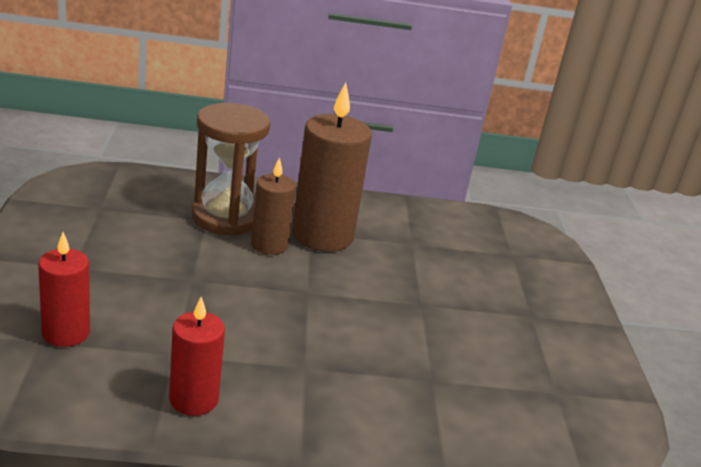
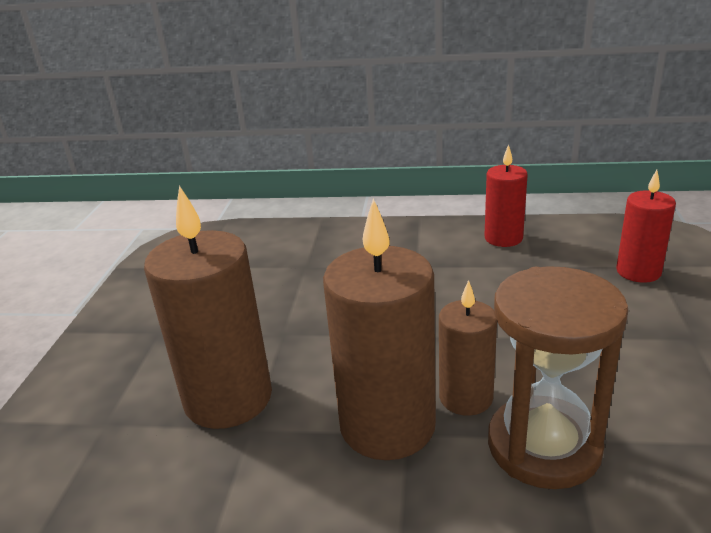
camera: 165 degrees left, 0 degrees up
none -> brown candle [144,185,272,429]

